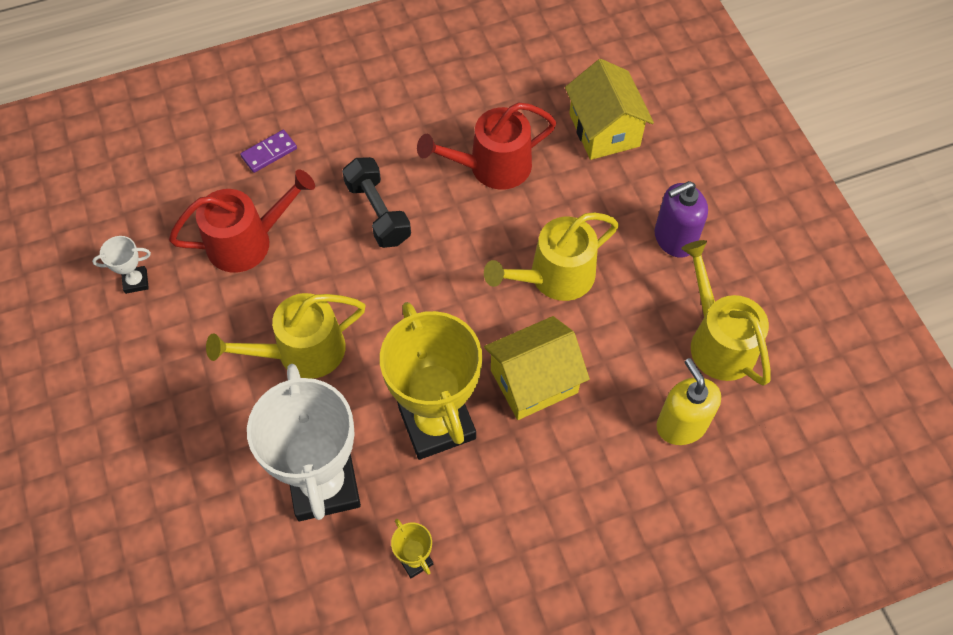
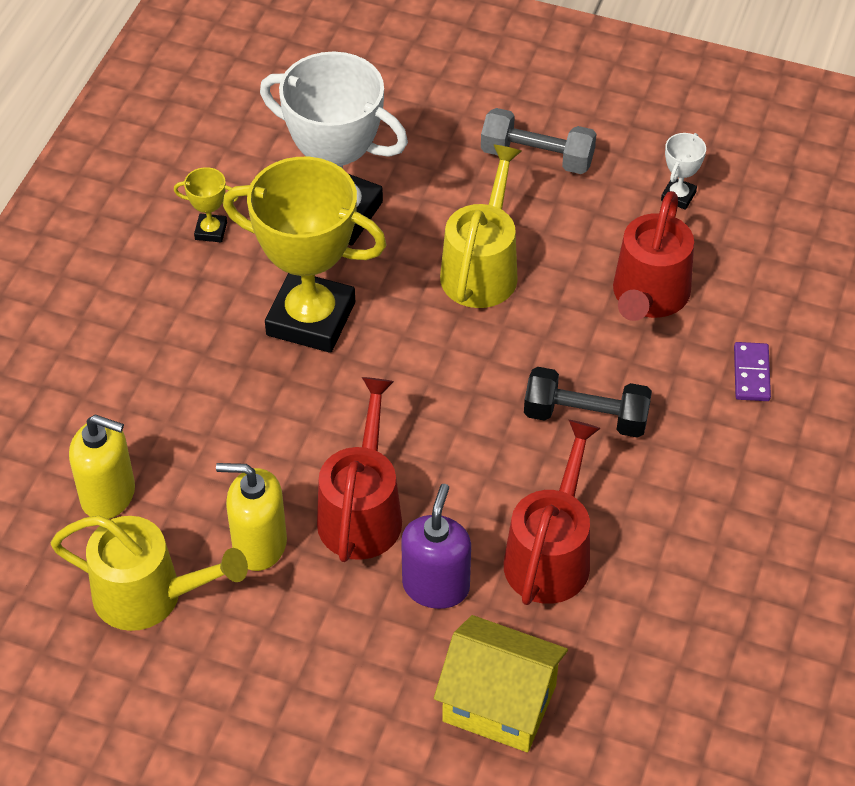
camera: 130 degrees right, 10 degrees down
yellow watering can [484,212,619,301] -> red watering can [317,377,402,562]
yellow house [484,316,590,420] -> none
purple soap dispenser [655,181,708,258] -> purple soap dispenser moved to [401,484,471,609]
none -> yellow soap dispenser [216,463,287,571]
none -> grey dumbbell [481,108,596,174]

